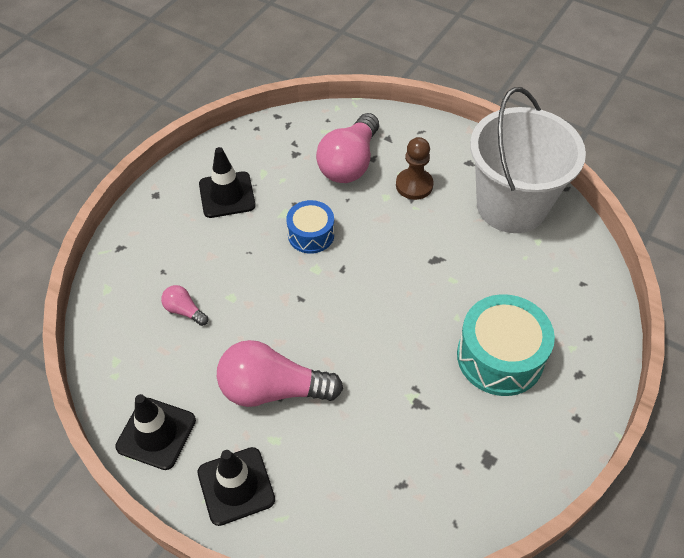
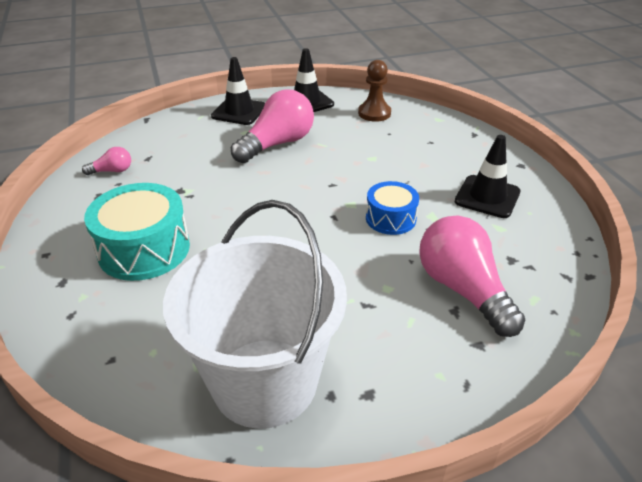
camera: 130 degrees right, 15 degrees down
pink light bulb [161,285,208,326] -> pink light bulb moved to [82,147,131,175]
brown pawn [396,137,434,200] -> brown pawn moved to [358,60,391,122]

